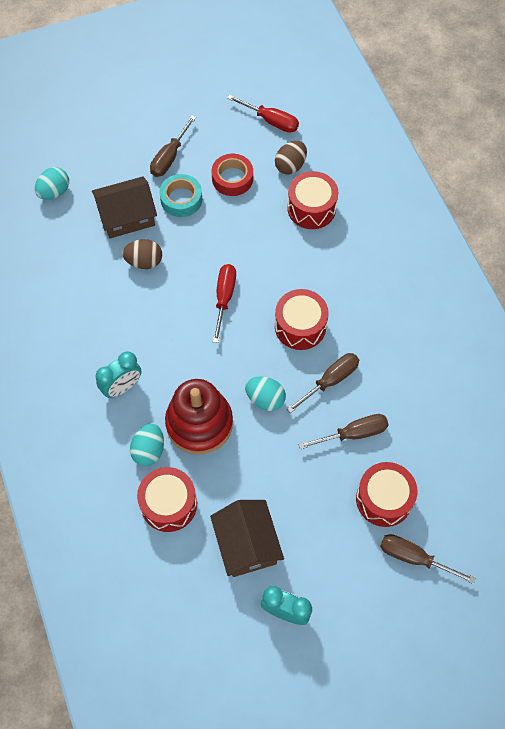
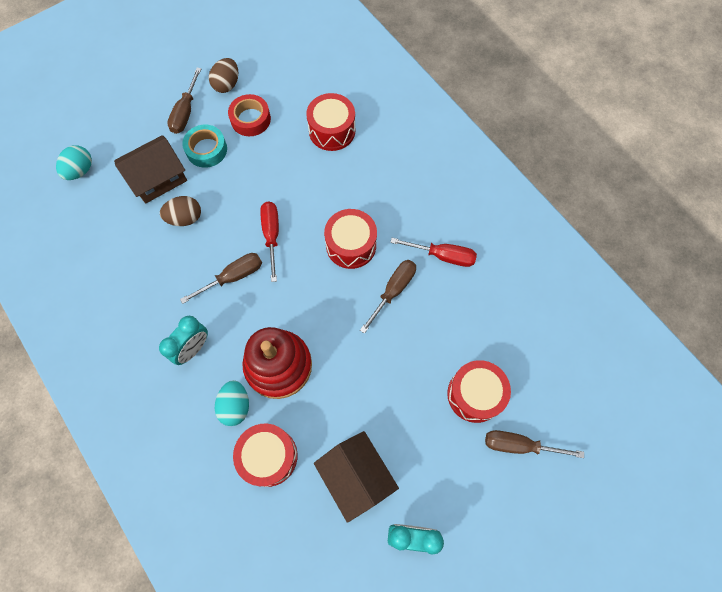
camera: 15 degrees left, 5 degrees up
red screwdriver [227,95,299,133] -> red screwdriver moved to [390,238,477,267]
turquoise egg [245,376,286,411] -> none
brown egg [275,141,307,174] -> brown egg moved to [209,58,238,93]
brown screwdriver [298,414,388,449] -> brown screwdriver moved to [180,253,262,304]

